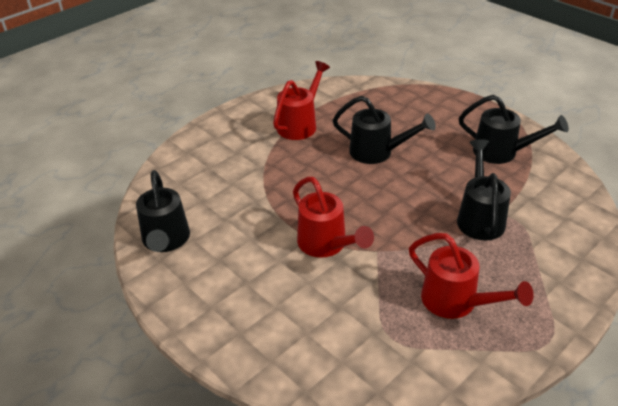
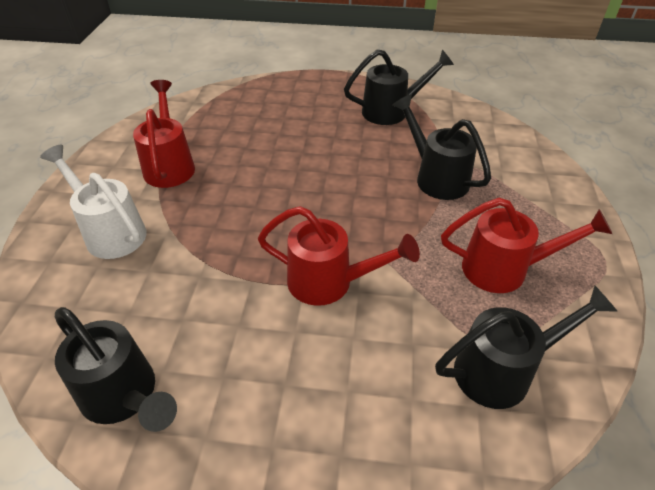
camera: 40 degrees left, 5 degrees up
black watering can [333,96,436,164] -> black watering can moved to [435,286,618,409]
none -> white watering can [40,145,147,259]

